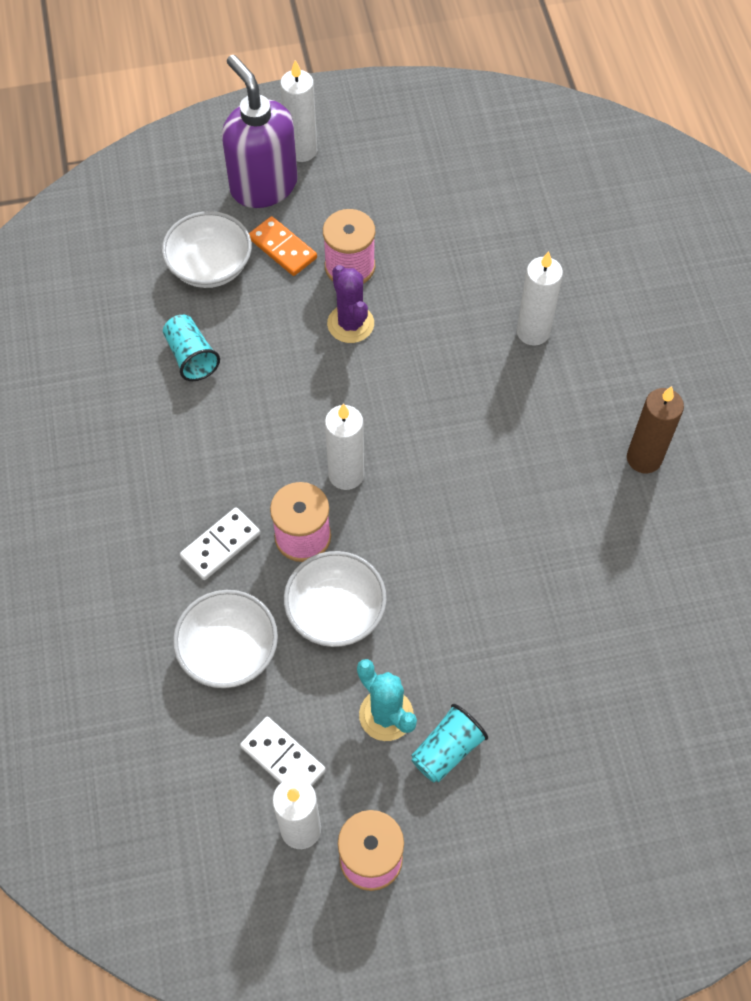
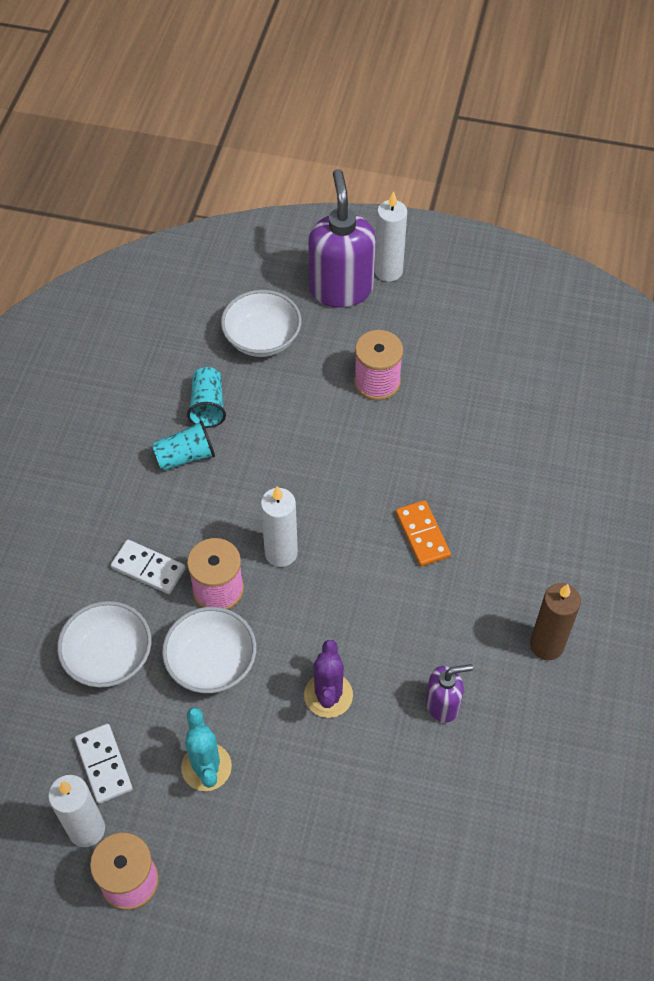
camera: 25 degrees right, 5 degrees down
white domino [180,507,260,580] -> white domino turned 45 degrees clockwise [111,540,186,594]
orange domino [249,216,317,276] -> orange domino moved to [396,500,451,566]
purple cactus [327,265,374,343] -> purple cactus moved to [304,640,353,718]
turquoise cup [411,704,488,782] -> turquoise cup moved to [152,420,215,470]
white candle [517,251,563,346] -> none
none -> purple soap dispenser [426,664,473,723]

